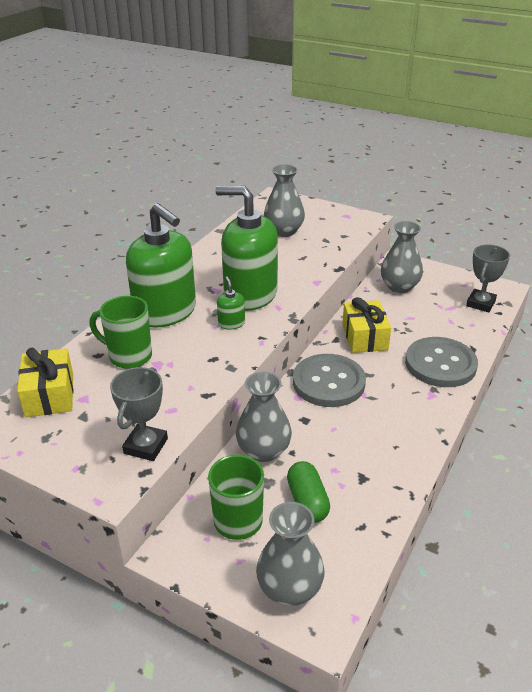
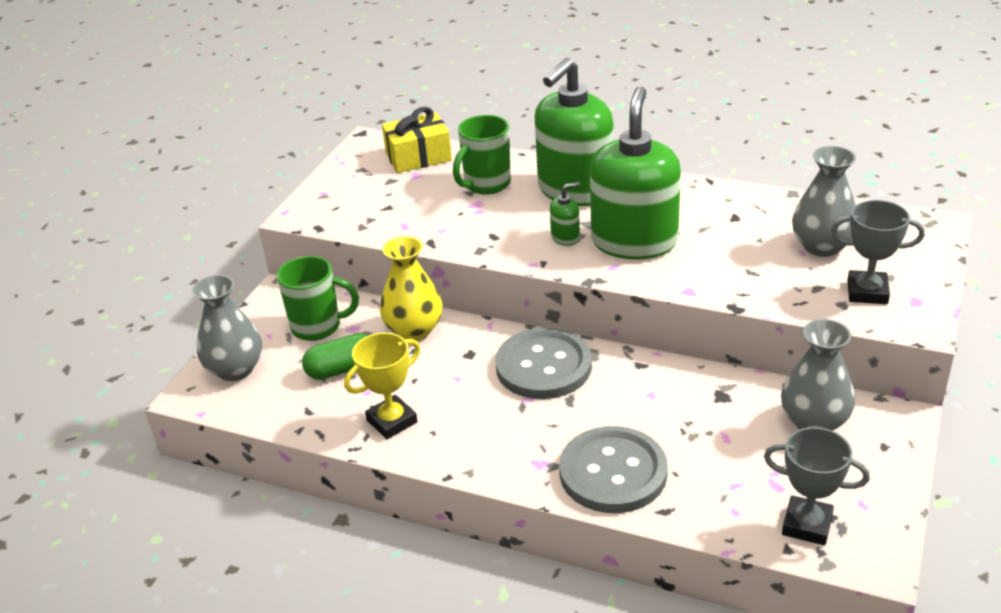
camera: 85 degrees right, 0 degrees up
green mug [90,296,152,369] -> green mug turned 150 degrees counterclockwise [453,115,511,195]
grey trophy [110,367,168,461] -> grey trophy moved to [831,200,925,304]
grey vase [236,372,292,462] -> yellow vase [380,236,443,341]
yellow gift [342,297,391,353] -> none
none -> yellow trophy [344,333,420,439]

